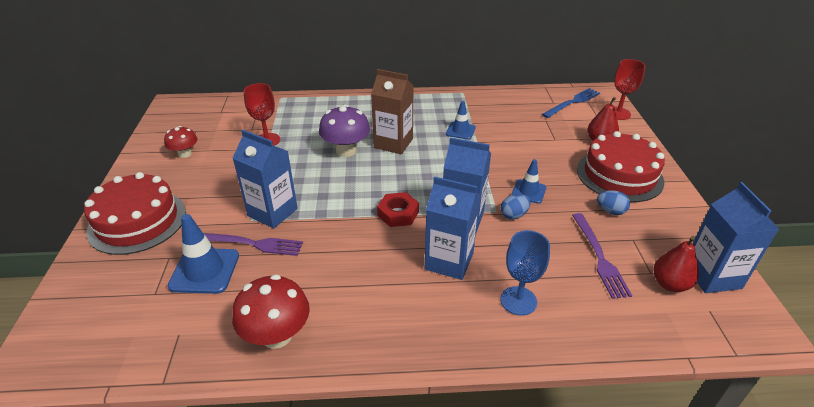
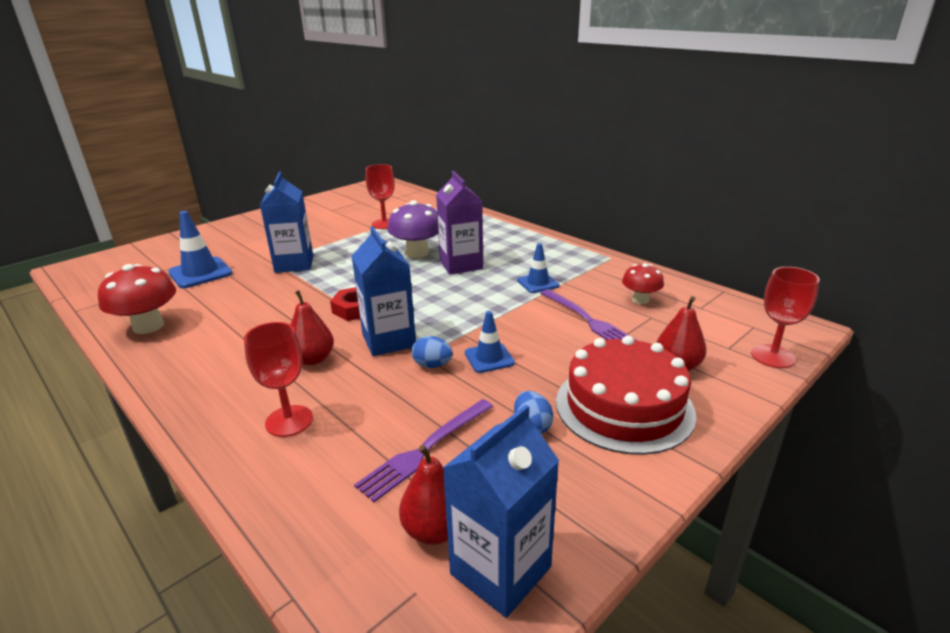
camera: 50 degrees right, 10 degrees down
red cake [84,172,186,255] -> none
red mushroom [164,126,197,158] -> red mushroom moved to [622,263,664,304]
purple fork [204,233,303,256] -> purple fork moved to [540,289,636,340]
brown carton [371,69,414,154] -> purple carton [436,171,483,275]
blue carton [425,176,480,280] -> red pear [290,290,334,366]
blue goblet [500,230,550,316] -> red goblet [244,322,313,437]
blue fork [542,88,600,118] -> none

